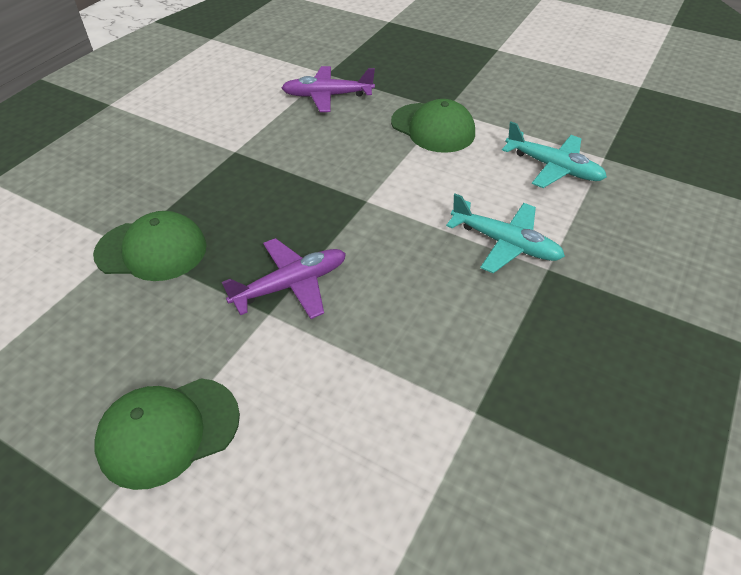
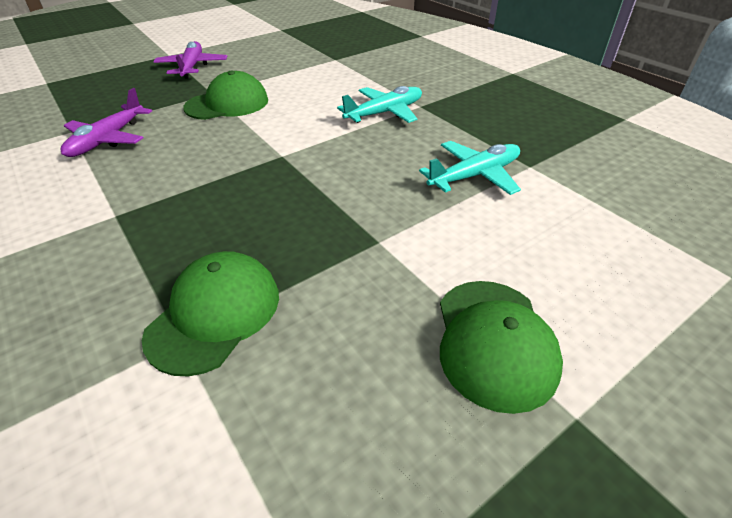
camera: 65 degrees left, 5 degrees down
purple plane [222,238,346,319] -> purple plane moved to [153,41,227,79]
turquoise plane [502,122,607,188] -> turquoise plane moved to [419,141,521,195]

